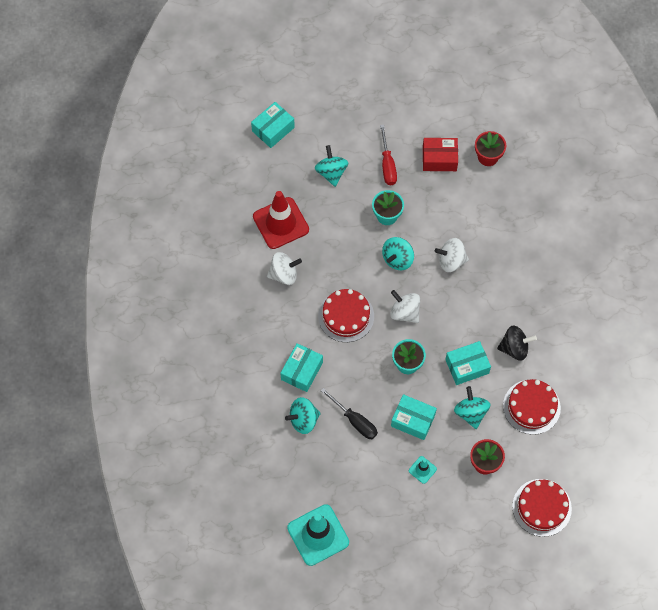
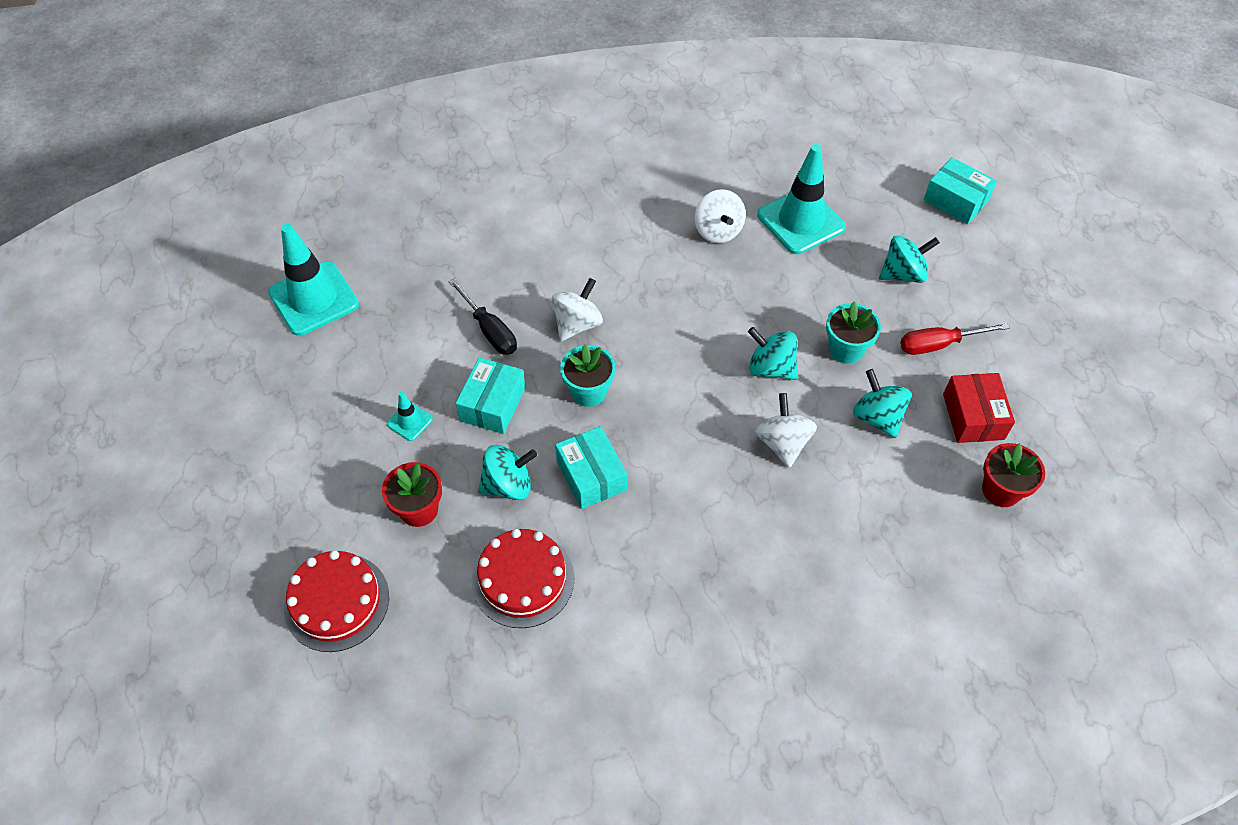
camera: 85 degrees right, 10 degrees down
red traffic cone [253,191,309,249] -> turquoise traffic cone [757,144,846,254]
turquoise box [280,343,323,392] -> none
turquoise spinning top [285,397,321,434] -> turquoise spinning top moved to [853,369,911,438]
red cake [318,289,374,342] -> none
black screwdriver [321,388,378,439] -> black screwdriver turned 75 degrees counterclockwise [448,278,517,355]
white spinning top [390,290,420,323] -> white spinning top moved to [551,278,603,341]
black spinning top [497,326,537,361] -> none

